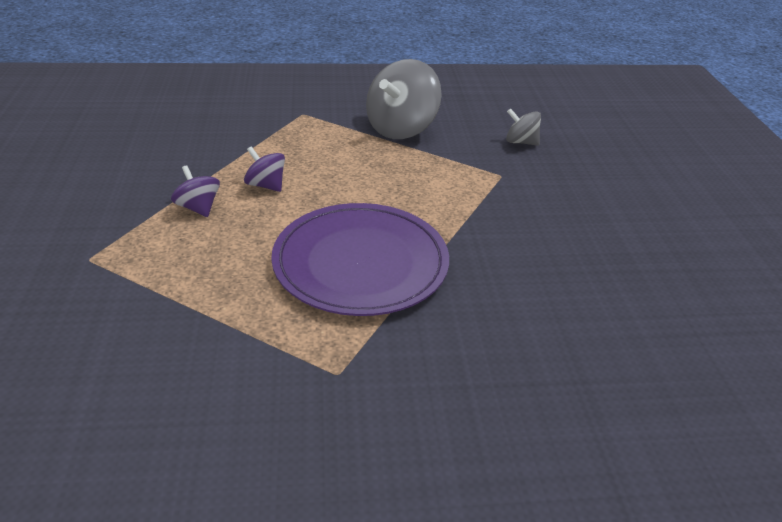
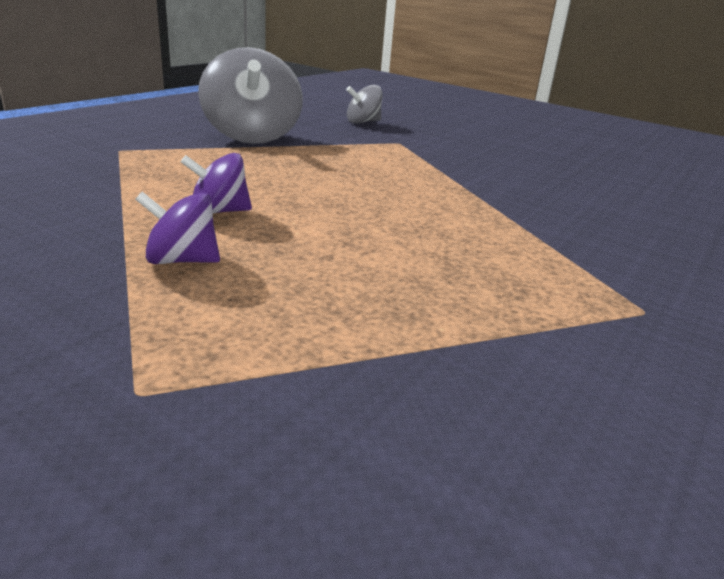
camera: 50 degrees left, 10 degrees down
purple plate [271,203,449,316] -> none

